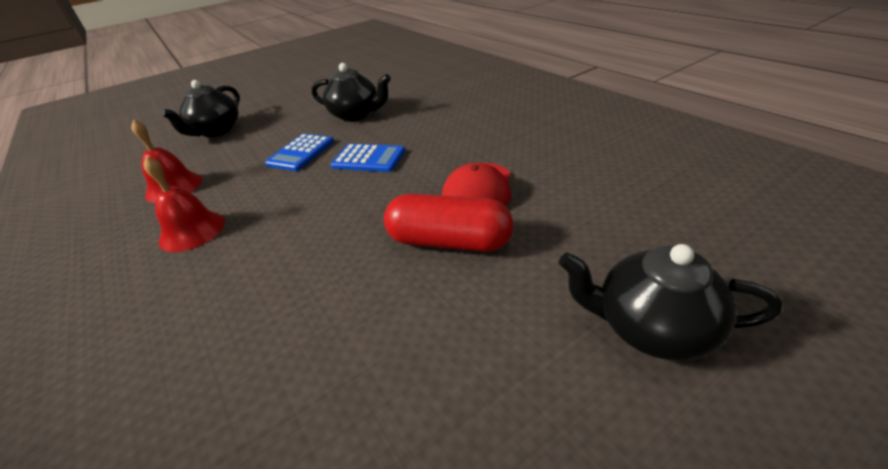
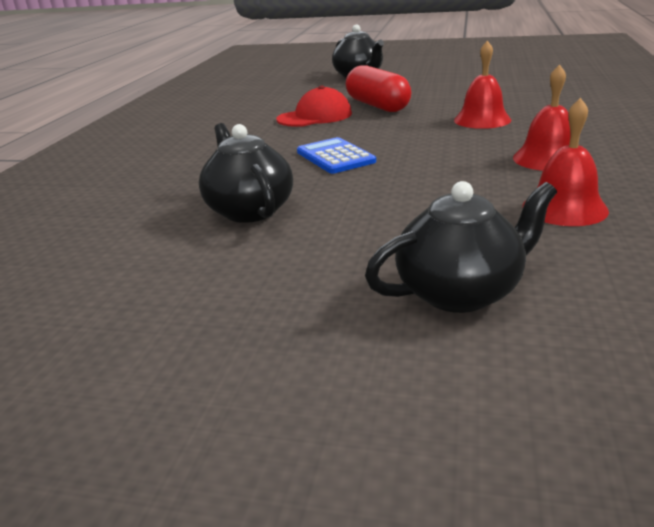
camera: 135 degrees left, 10 degrees down
blue calculator [265,134,334,171] -> none
none -> red bell [454,41,511,129]

